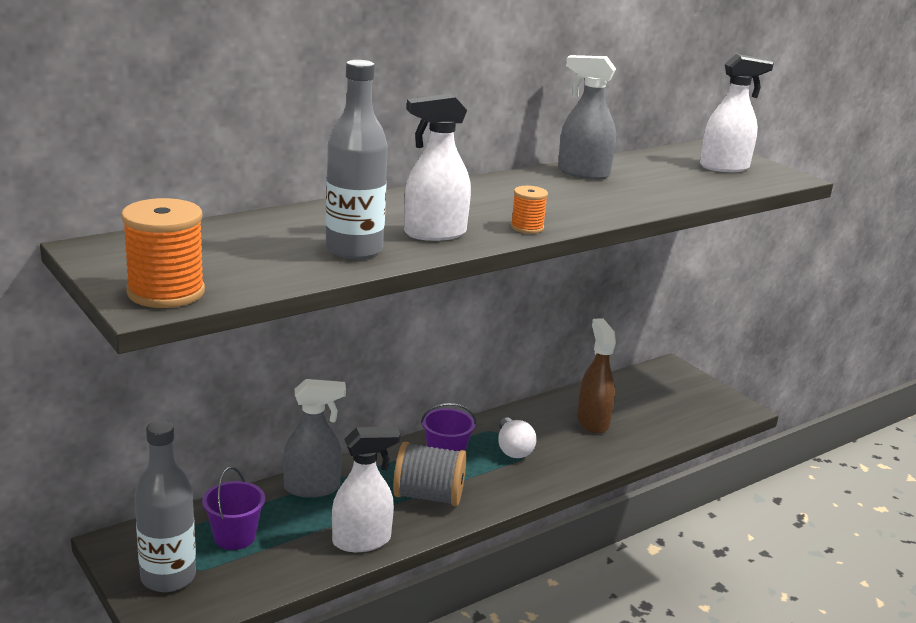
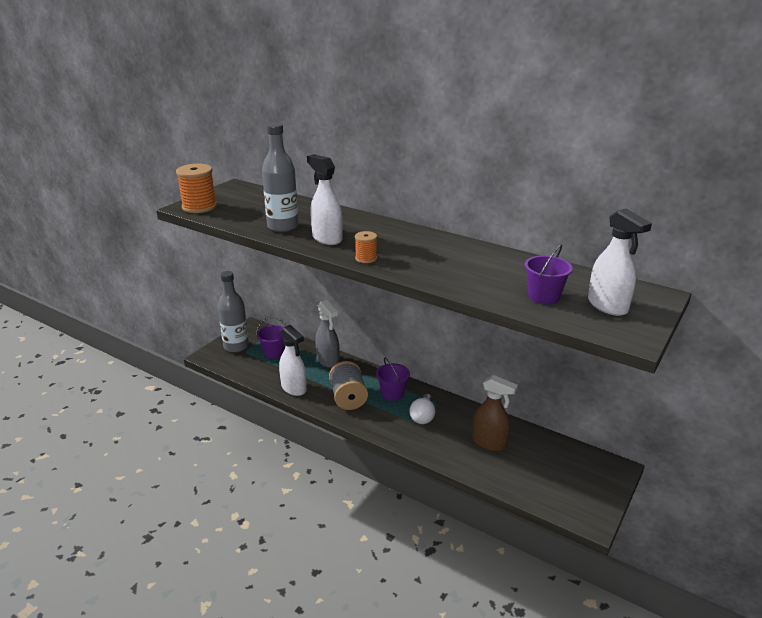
camera: 70 degrees right, 5 degrees up
white light bulb [498,417,537,458] -> white light bulb turned 45 degrees counterclockwise [410,394,435,424]
grey spray bottle [558,55,616,180] -> none
brown spray bottle [577,319,616,434] -> brown spray bottle turned 60 degrees clockwise [472,375,518,451]
none -> purple bucket [524,244,573,305]

